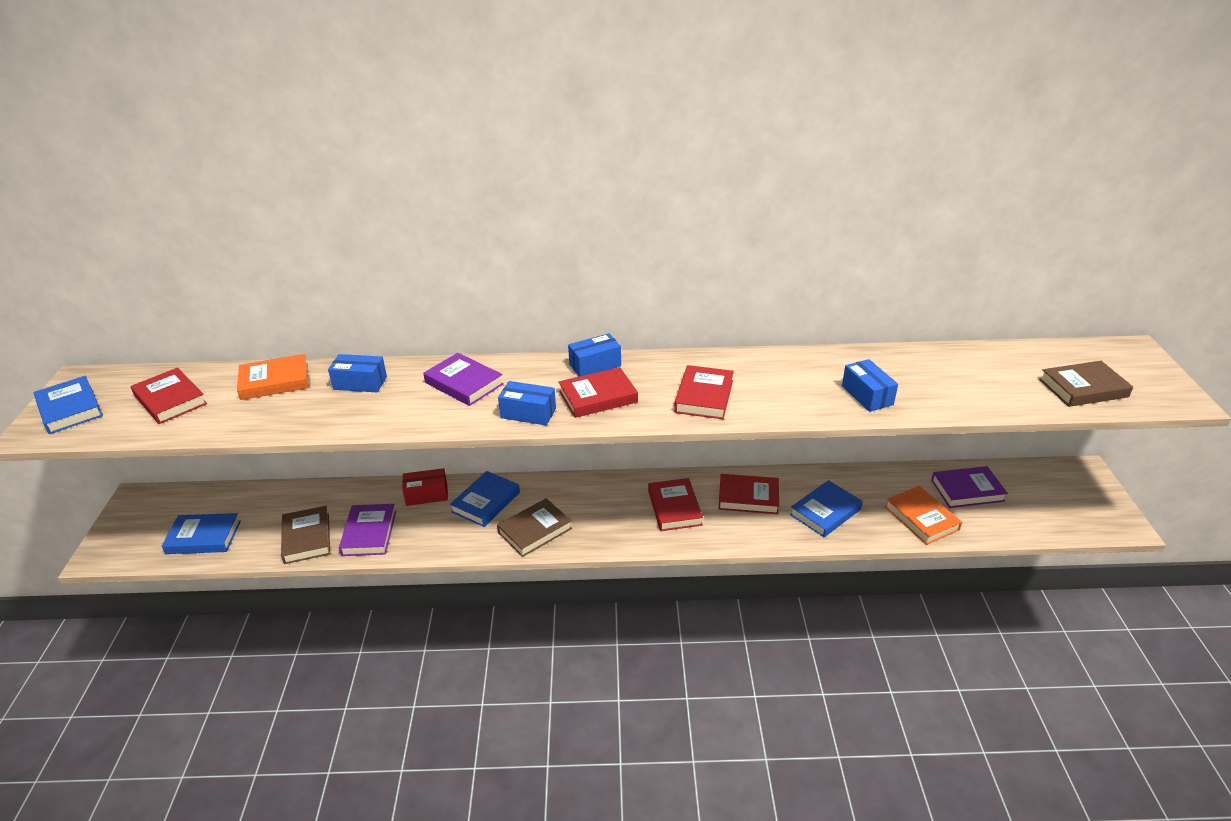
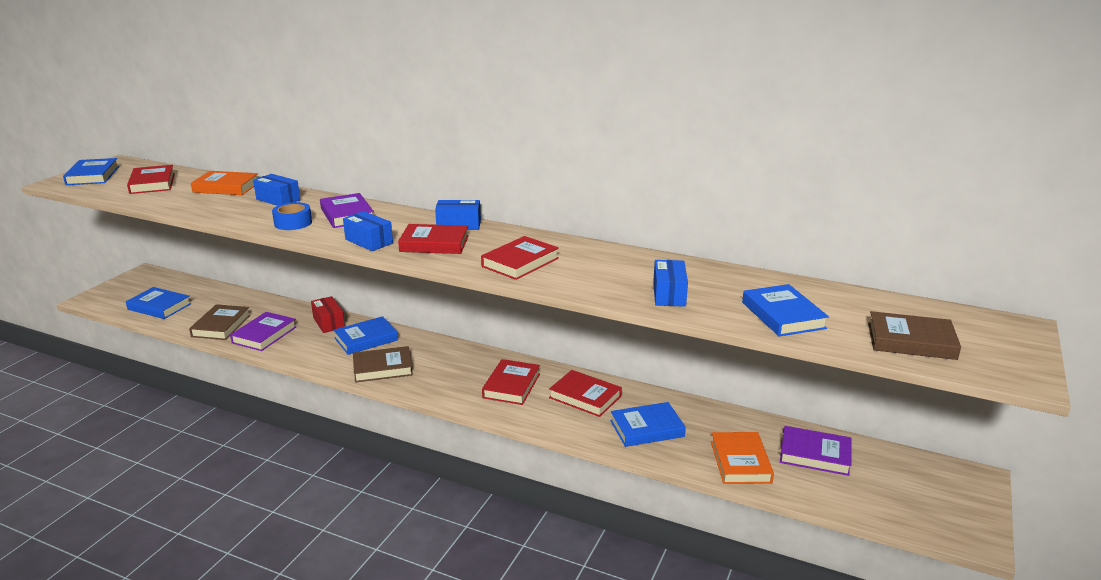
camera: 25 degrees right, 10 degrees down
red box [402,468,448,506] -> red box turned 45 degrees clockwise [311,296,345,333]
none -> blue tape [272,202,312,230]
none -> blue book [742,284,829,337]

